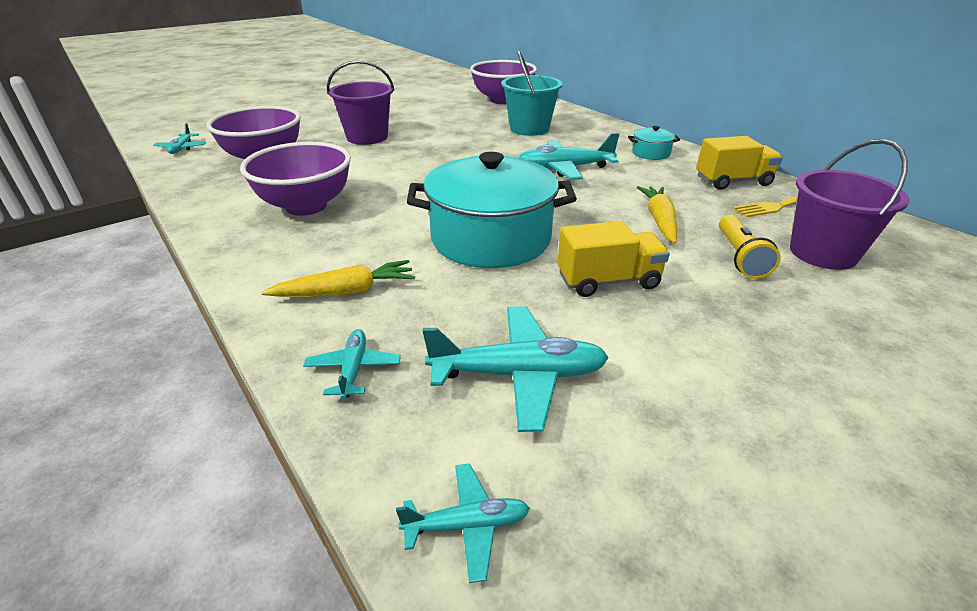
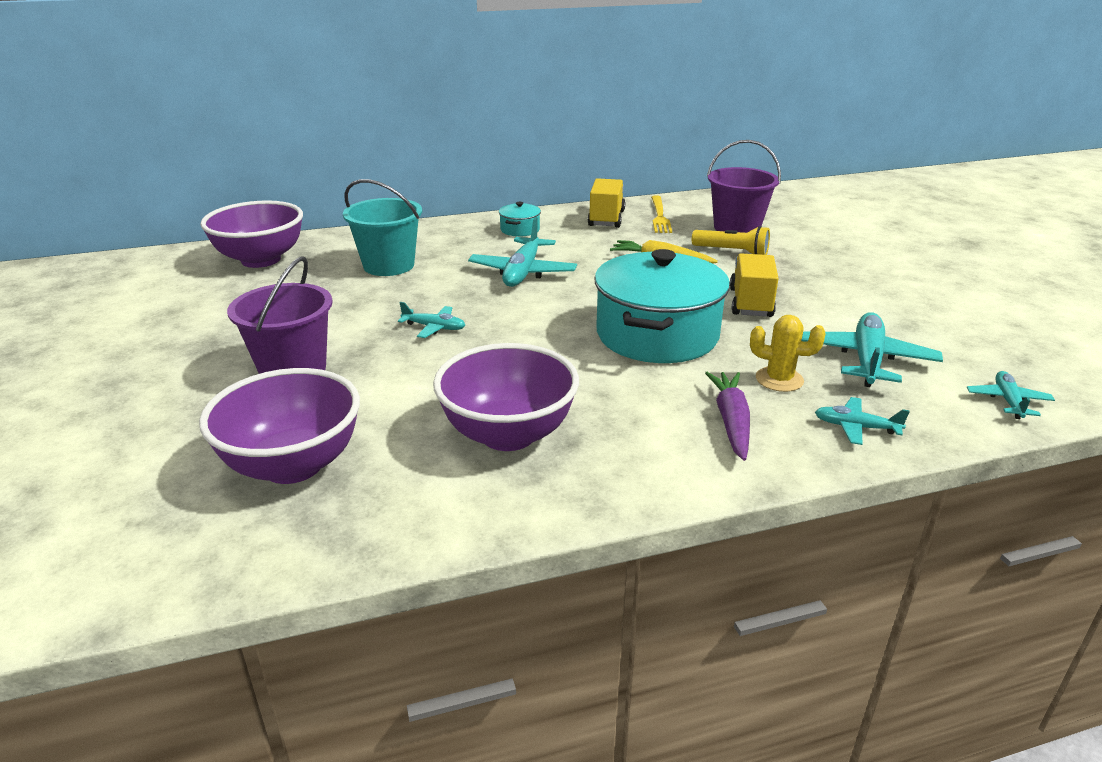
camera: 70 degrees left, 5 degrees down
turquoise plane [153,123,206,154] -> turquoise plane moved to [398,302,465,338]
yellow carrot [261,260,415,297] -> purple carrot [705,372,750,461]
none -> yellow cactus [750,315,826,392]

